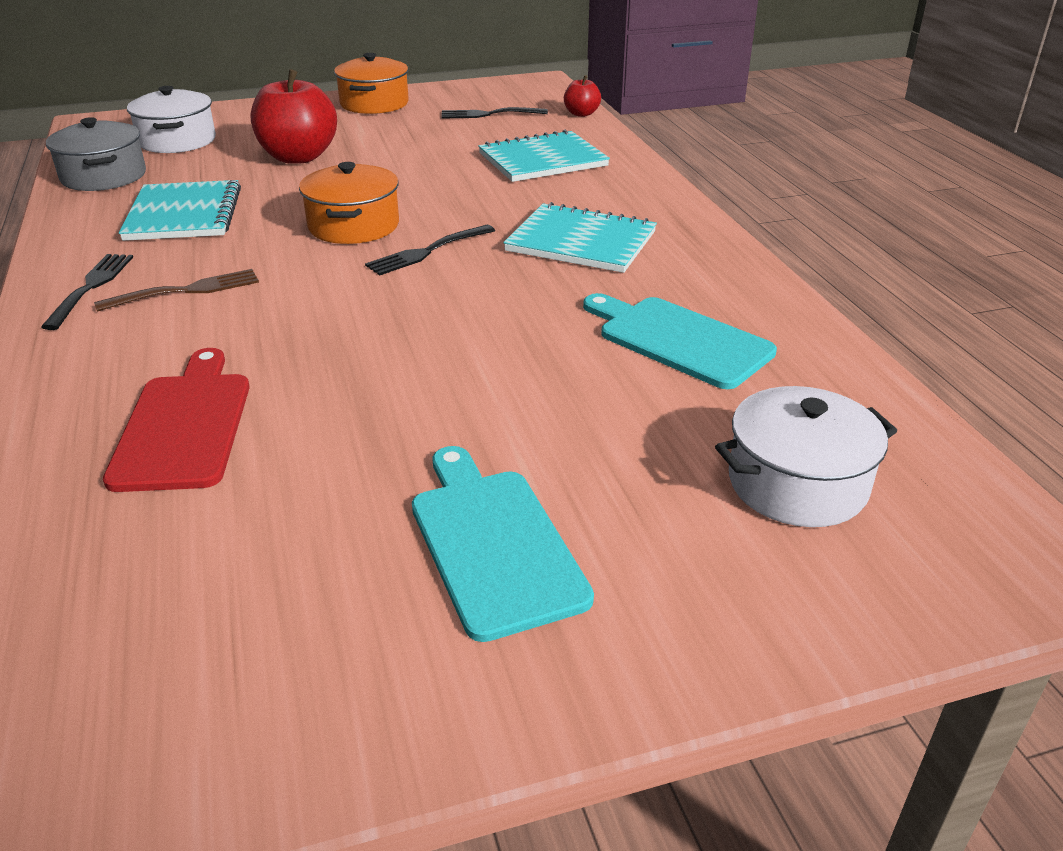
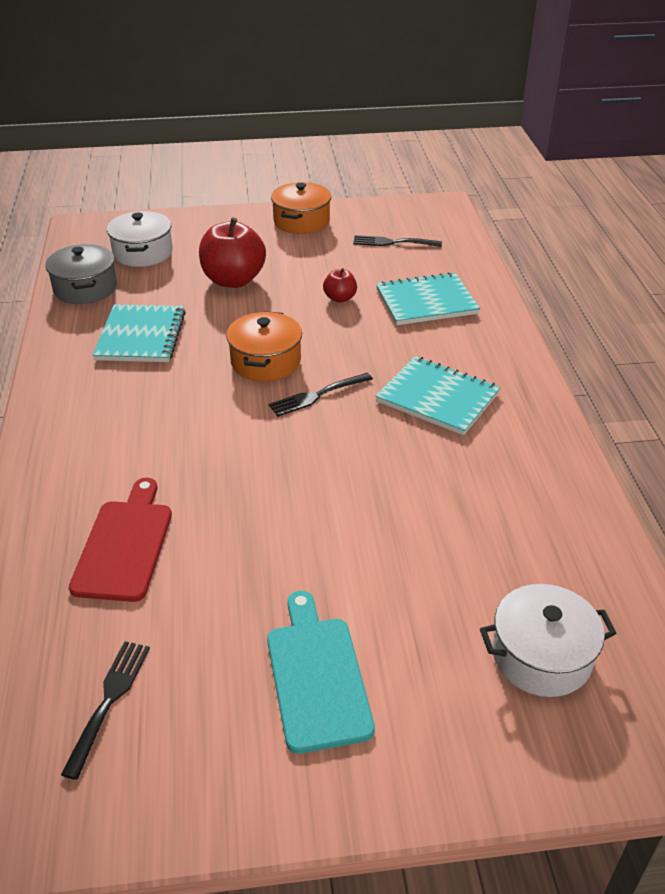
camera: 10 degrees right, 5 degrees up
black fork [41,254,133,330] -> black fork moved to [61,641,150,780]
brown fork [94,269,259,312] -> none
red apple [564,75,601,117] -> red apple moved to [323,268,357,303]
turquoise cutting board [583,293,777,389] -> none

